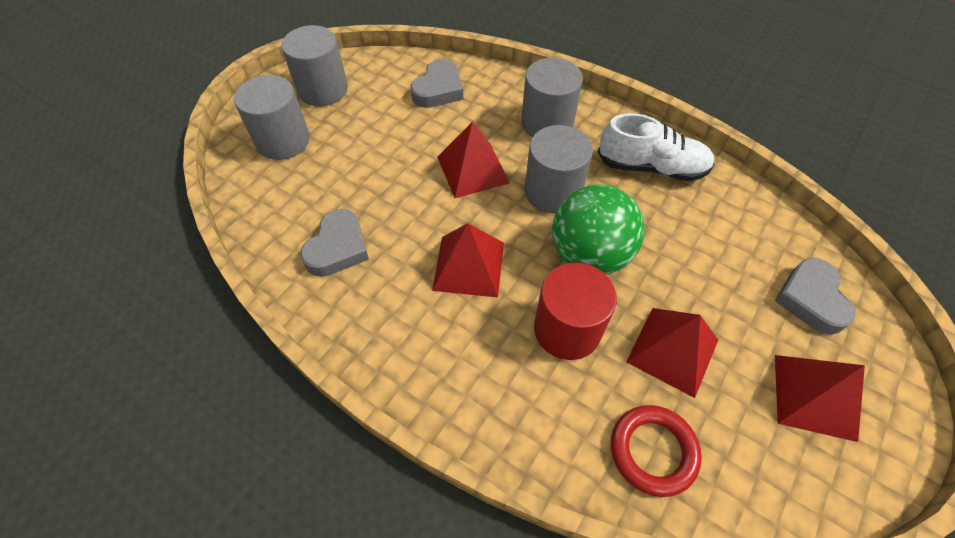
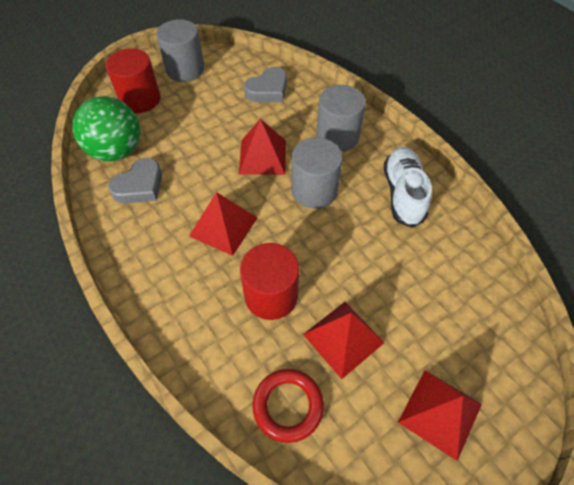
camera: 20 degrees right, 0 degrees up
grey cylinder [234,75,310,160] -> red cylinder [106,48,160,113]
green ball [552,185,645,274] -> green ball moved to [72,96,140,161]
white shoe [598,113,715,181] -> white shoe turned 120 degrees counterclockwise [384,147,432,228]
grey heart [775,258,856,335] -> none

